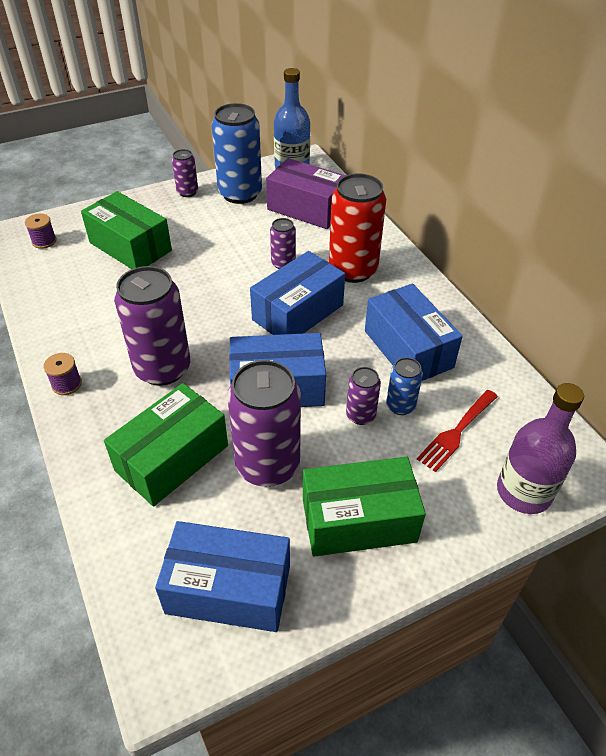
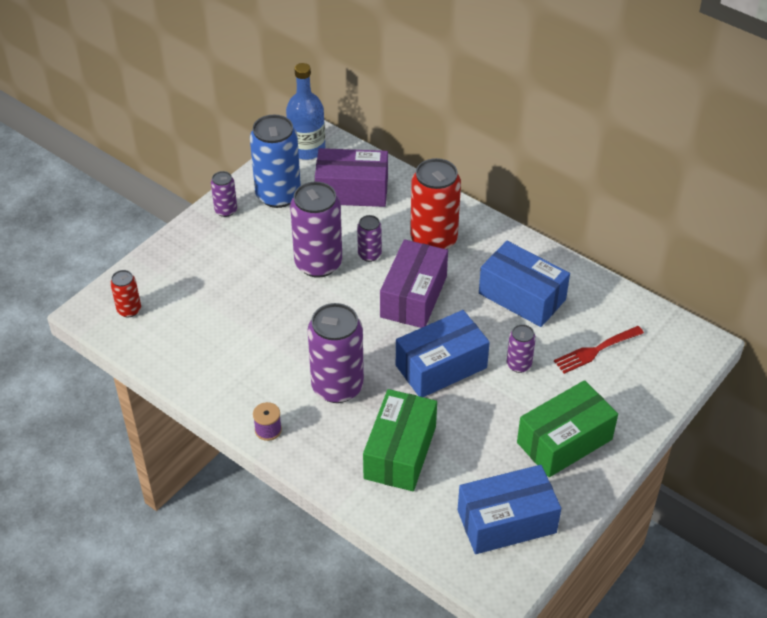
camera: 25 degrees left, 0 degrees up
purple spool [25,214,56,249] -> red can [110,270,141,317]
green box [81,191,172,269] -> none
purple can [227,360,301,487] -> purple can moved to [290,182,342,278]
blue box [250,251,345,335] -> purple box [380,239,448,328]
blue can [386,357,423,415] -> none
red fork [417,390,498,472] -> red fork turned 45 degrees clockwise [554,326,644,374]
purple bottle [497,383,584,514] -> none

